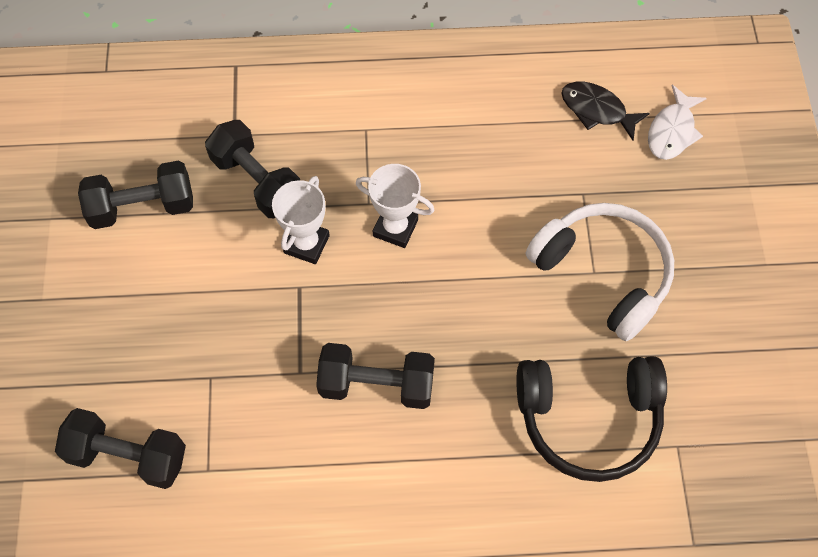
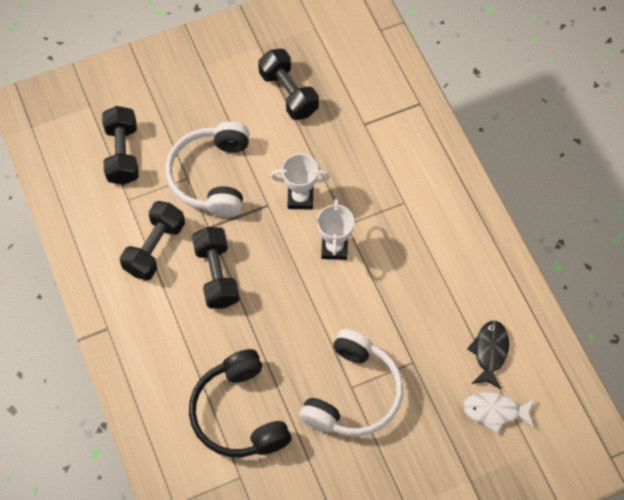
camera: 70 degrees right, 0 degrees up
black dumbbell [205,120,300,218] -> black dumbbell moved to [120,201,185,280]
none -> white headphones [166,121,250,217]

